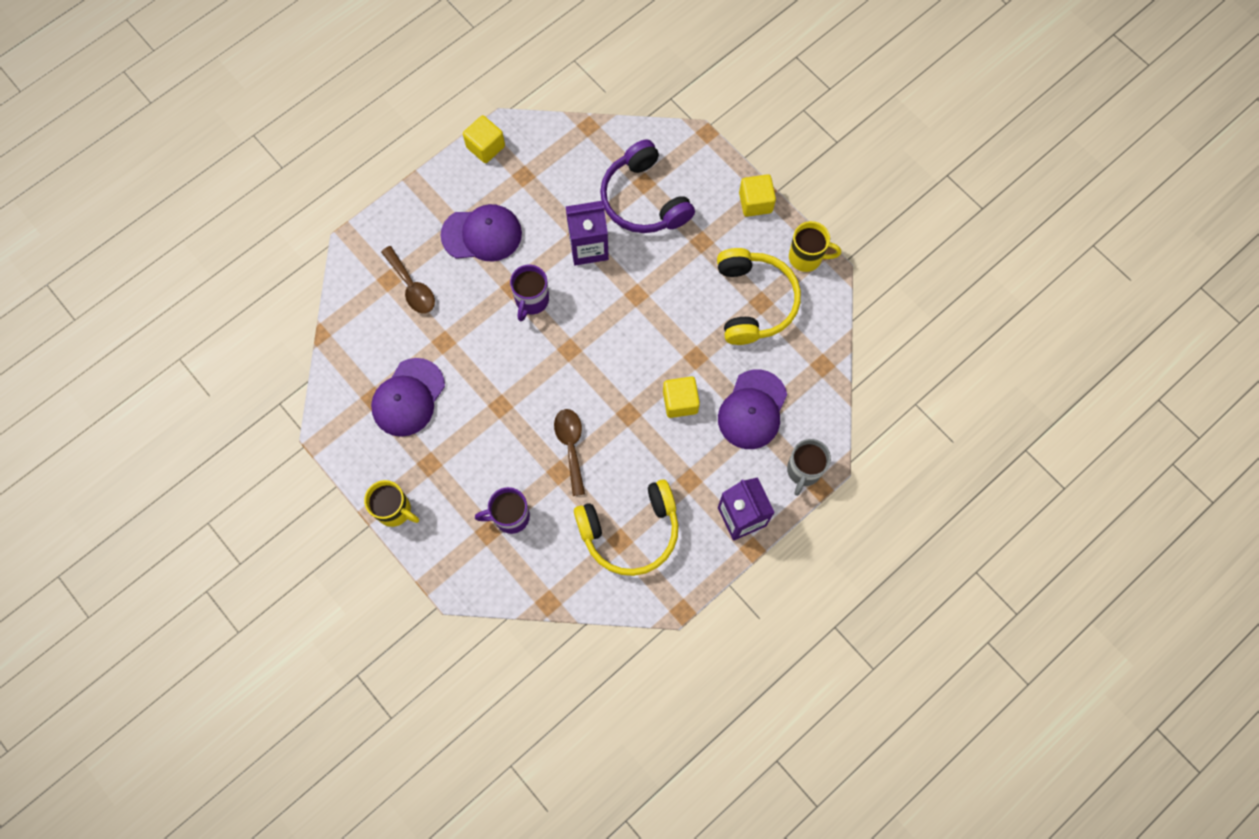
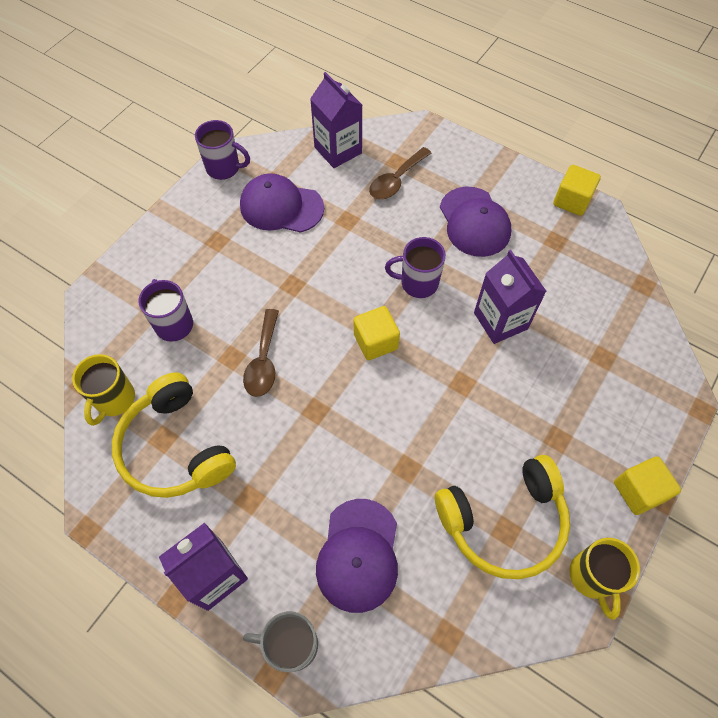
camera: 75 degrees right, 10 degrees down
yellow mug [364,480,419,527] -> yellow mug moved to [72,354,135,426]
brown spoon [554,409,585,496] -> brown spoon turned 120 degrees clockwise [243,309,279,397]
purple headphones [600,140,695,233] -> none
yellow cube [663,376,700,418] -> yellow cube moved to [354,306,400,360]
purple cap [718,369,787,449] -> purple cap turned 90 degrees counterclockwise [316,499,398,613]
none -> purple mug [195,120,250,180]
none -> purple carton [310,72,362,168]

